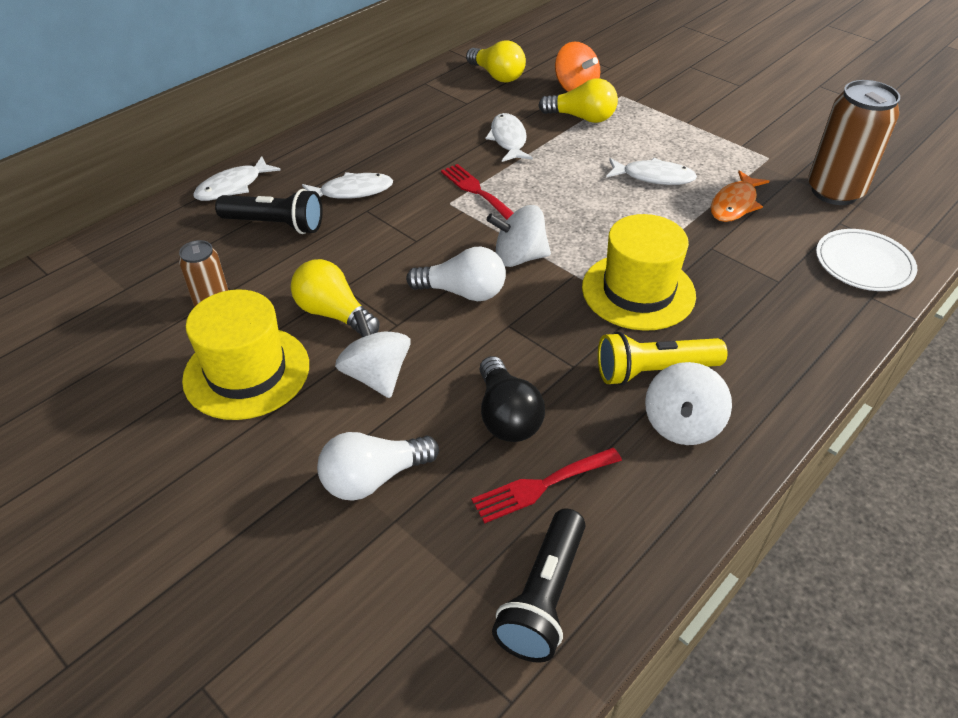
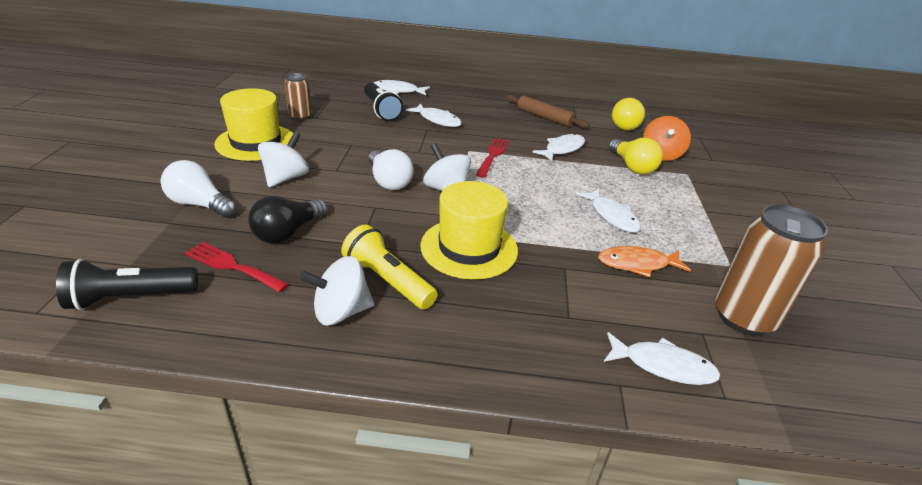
camera: 50 degrees right, 10 degrees down
yellow light bulb [291,259,380,334] -> none
white plate [816,229,917,291] -> white fish [604,332,720,385]
none -> brown rolling pin [505,95,590,128]

